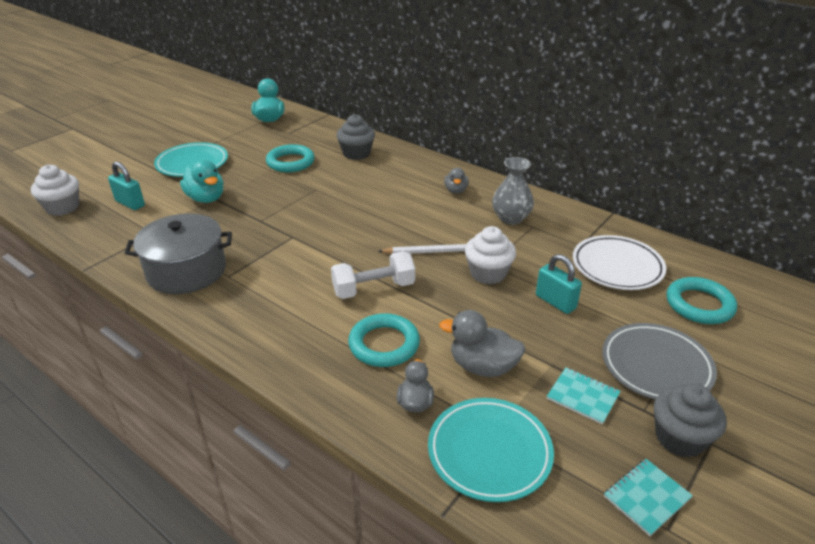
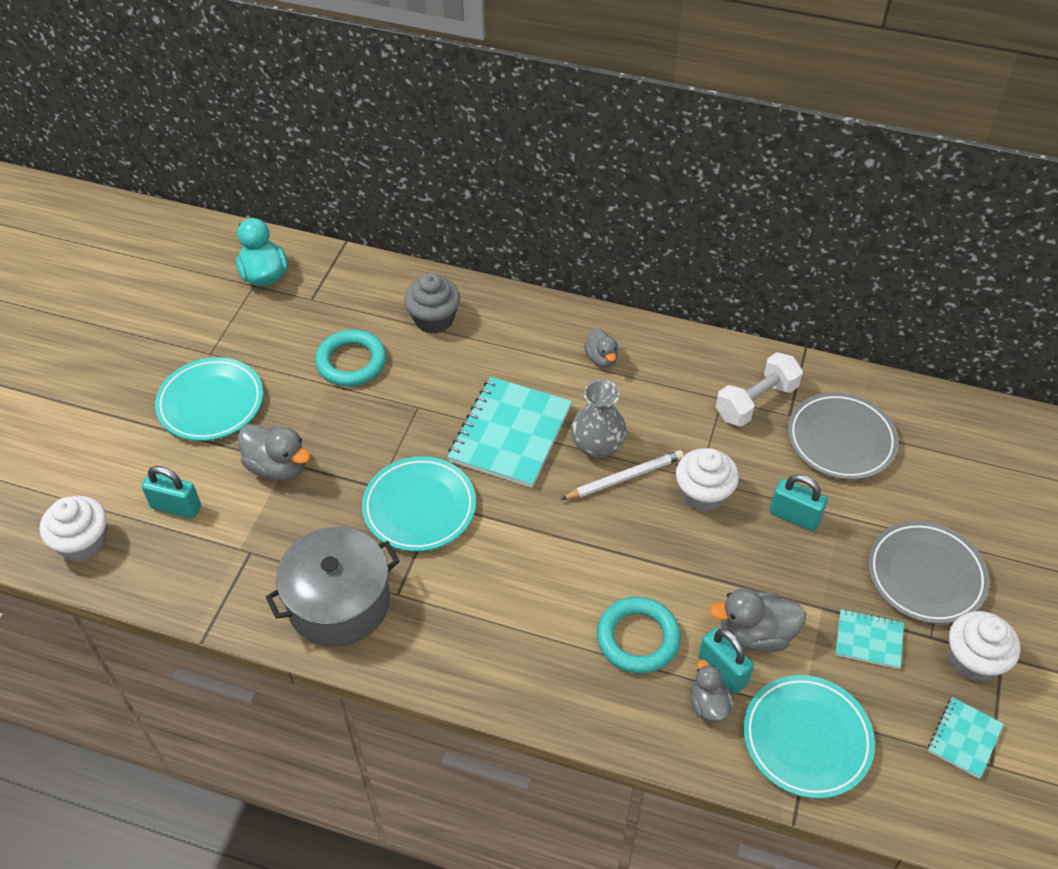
camera: 20 degrees left, 15 degrees up
turquoise duck [180,160,223,203] -> grey duck [238,424,310,481]
white dumbbell [331,251,415,299] -> white dumbbell moved to [716,352,803,427]
grey vase [492,157,534,225] -> grey vase moved to [571,380,627,459]
white plate [573,235,666,290] -> grey plate [788,392,899,480]
grey cupcake [654,383,727,458] -> white cupcake [949,611,1021,682]
turquoise ring [666,277,737,324] -> none
none -> turquoise plate [362,456,476,552]
none -> turquoise notebook [448,377,572,488]
none -> turquoise padlock [698,628,754,694]

